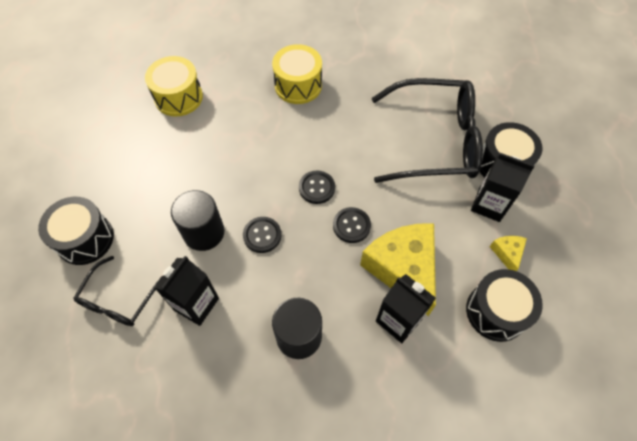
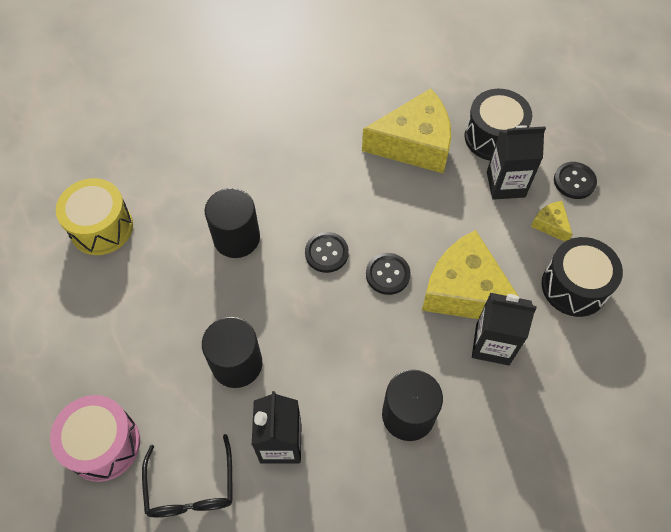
camera: 30 degrees left, 0 degrees up
black drum [38,197,114,265] -> pink drum [50,395,140,482]
black button [243,217,282,253] -> black button moved to [554,162,597,199]
yellow drum [272,44,322,104] -> none
black glasses [372,78,483,183] -> yellow cheese [362,88,451,174]
none -> black cylinder [205,188,260,258]

